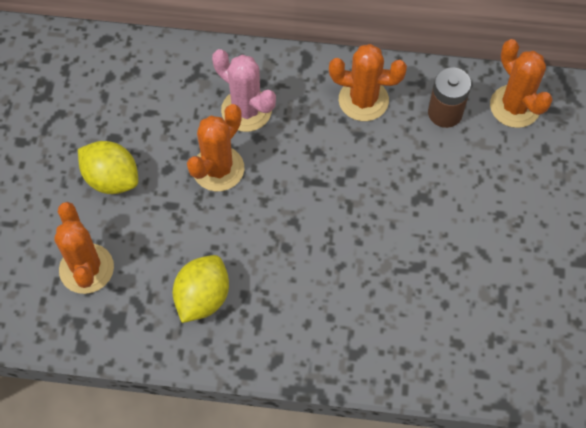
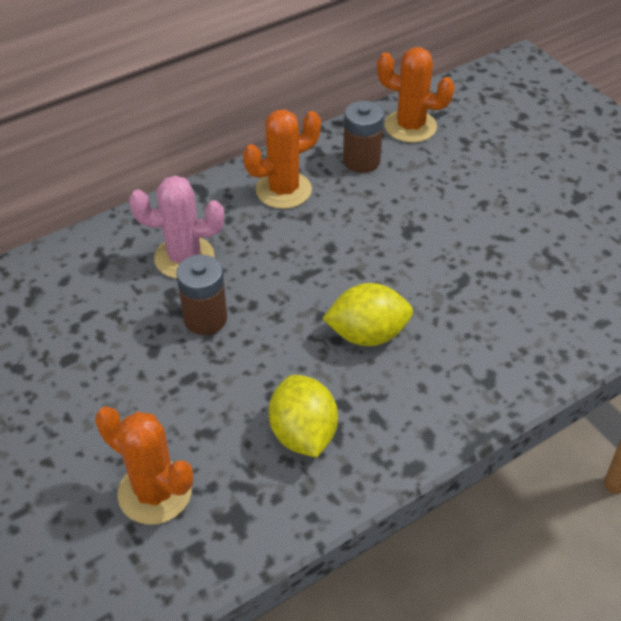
camera: 40 degrees left, 15 degrees down
yellow lemon [78,141,138,194] -> yellow lemon moved to [322,283,413,346]
orange cactus [187,104,244,191] -> brown battery [176,255,227,335]

